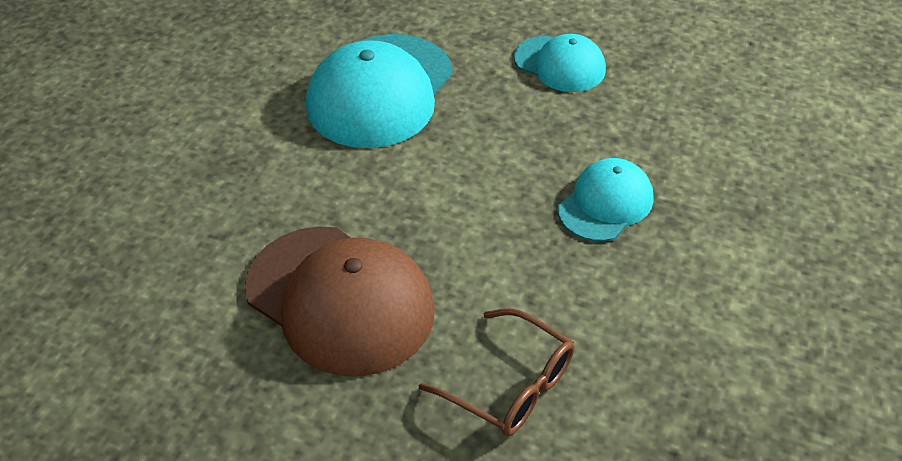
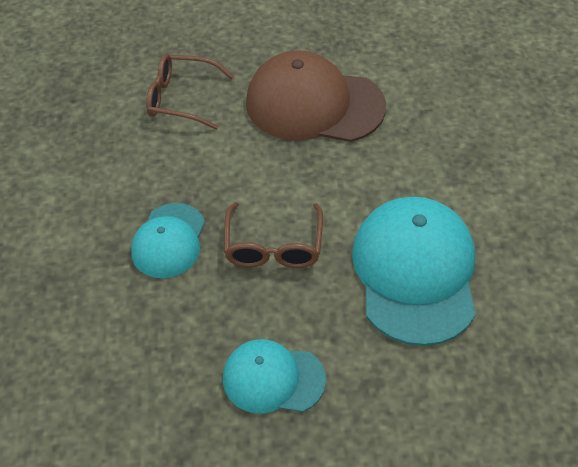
camera: 155 degrees right, 5 degrees up
none -> brown glasses [224,202,323,268]

